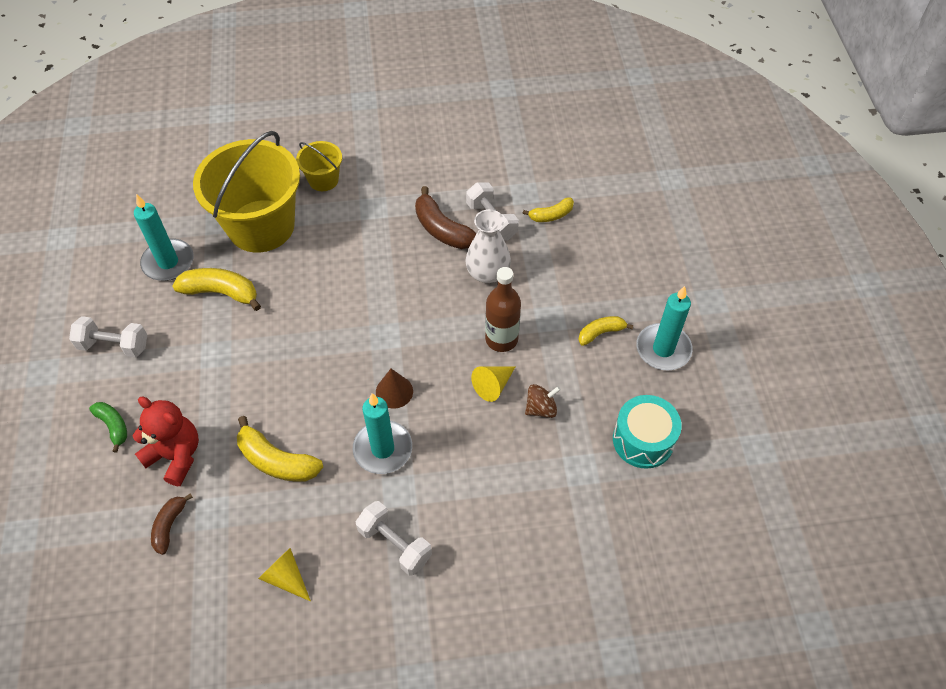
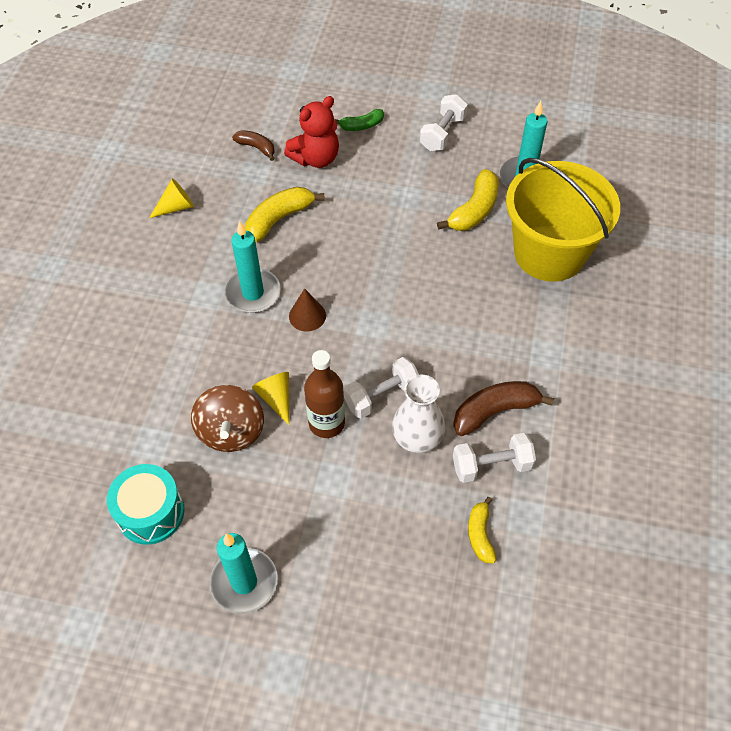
camera: 110 degrees right, 0 degrees up
yellow bucket [296,141,342,191] -> none
white dumbbell [356,501,432,576] -> white dumbbell moved to [344,357,419,419]
brown spinning top [525,384,561,418] -> brown spinning top [191,385,264,452], size x1.70
yellow banana [578,316,634,346] -> none

